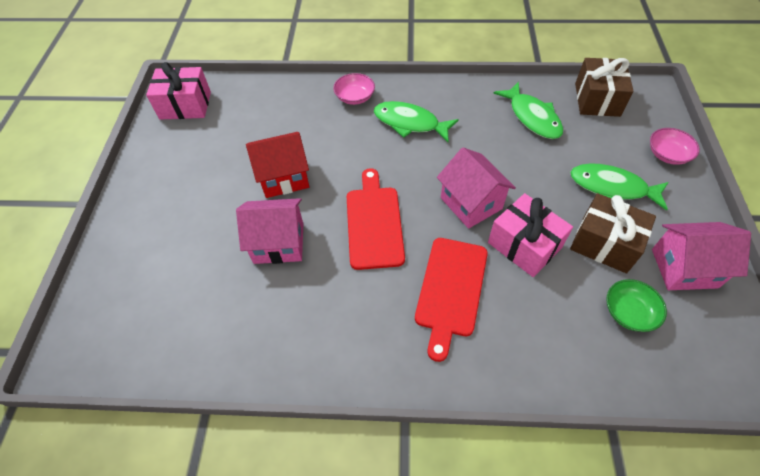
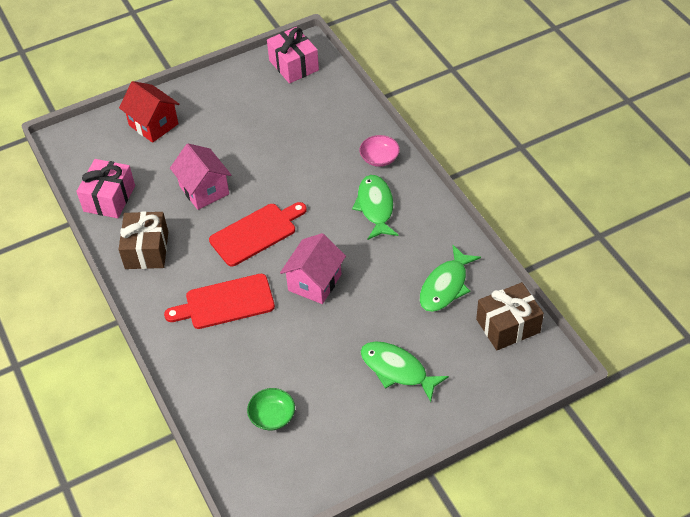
camera: 60 degrees right, 5 degrees down
red house [246,132,309,198] -> red house moved to [119,81,179,143]
pink gift [488,193,573,277] -> pink gift moved to [76,159,135,218]
green fish [570,163,669,211] -> green fish turned 45 degrees counterclockwise [360,341,449,402]
brown gift [570,193,656,273] -> brown gift moved to [119,211,168,269]
pink bowl [650,128,700,165] -> none
pink house [652,222,751,290] -> none

